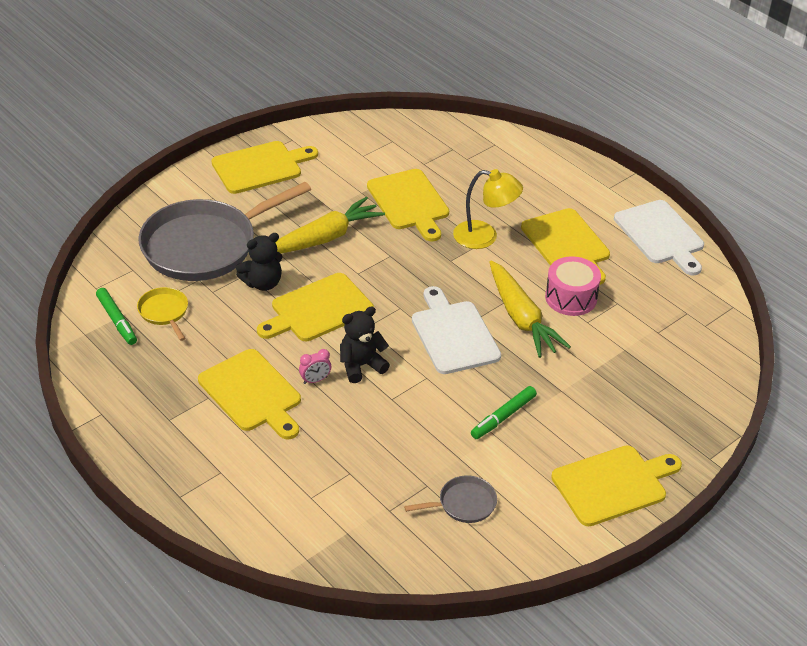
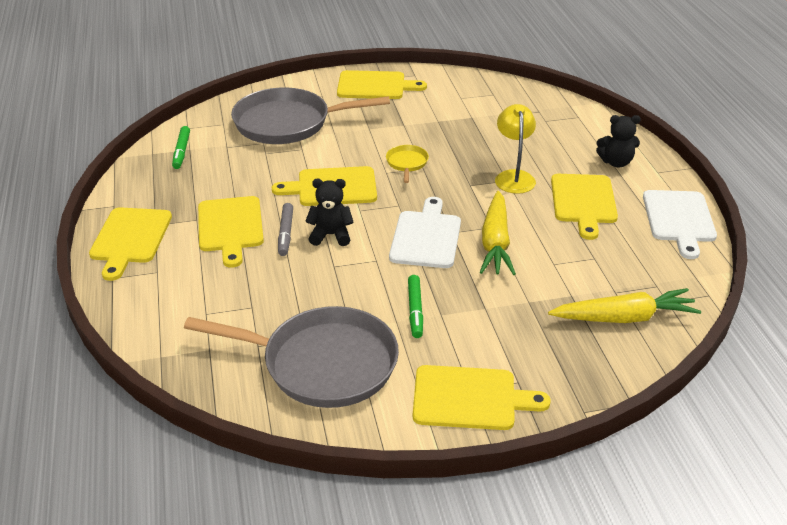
camera: 30 degrees right, 5 degrees down
yellow pan [137,287,188,341] -> yellow pan moved to [386,145,429,183]
black teddy bear [236,233,282,291] -> black teddy bear moved to [596,115,641,167]
yellow carrot [275,197,385,253] -> yellow carrot moved to [548,288,701,323]
pink clock [299,349,331,384] -> grey marker [278,203,293,256]
yellow cutting board [367,169,449,242] -> yellow cutting board moved to [89,207,172,281]
grey pan [404,476,497,523] -> grey pan [184,306,399,408], size x2.36
yellow lamp [453,169,523,249] -> yellow lamp turned 135 degrees counterclockwise [495,104,536,194]
green marker [471,386,537,439] -> green marker turned 75 degrees counterclockwise [408,275,423,338]
pink drum [545,256,601,316] -> none

